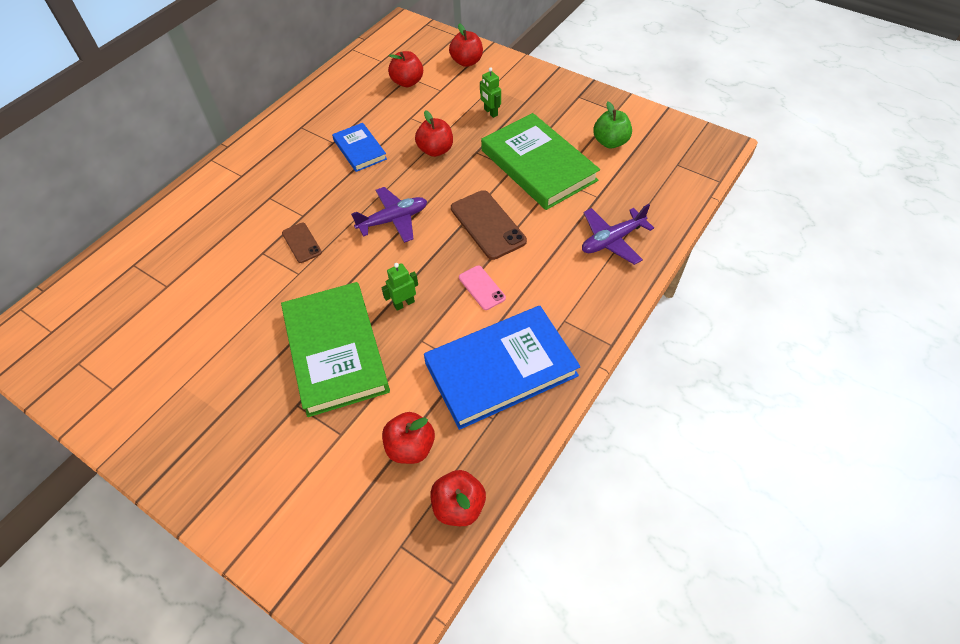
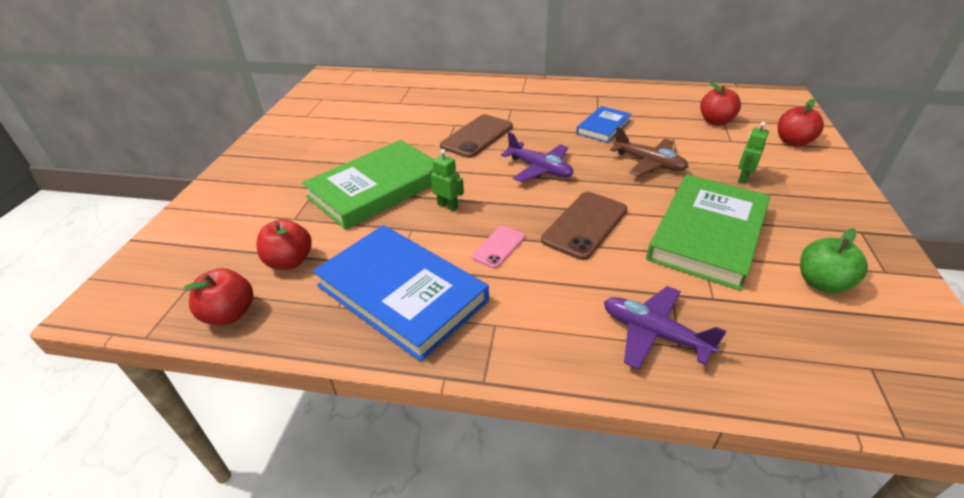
camera: 65 degrees right, 15 degrees down
brown phone [282,223,322,263] -> brown phone [440,114,513,158], size x1.76
red apple [415,110,453,157] -> brown plane [610,127,688,176]

